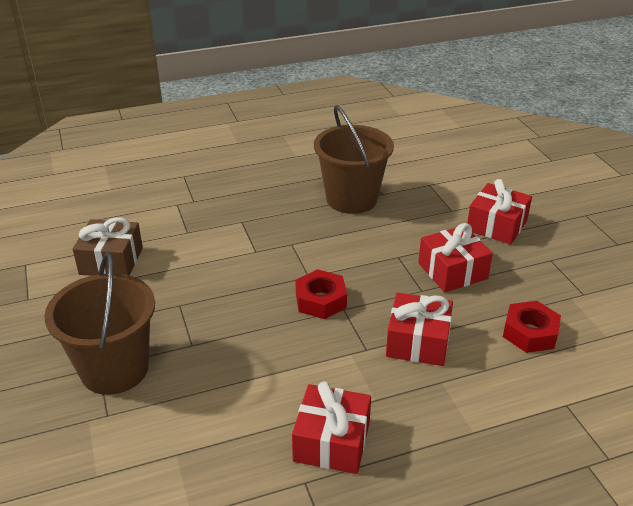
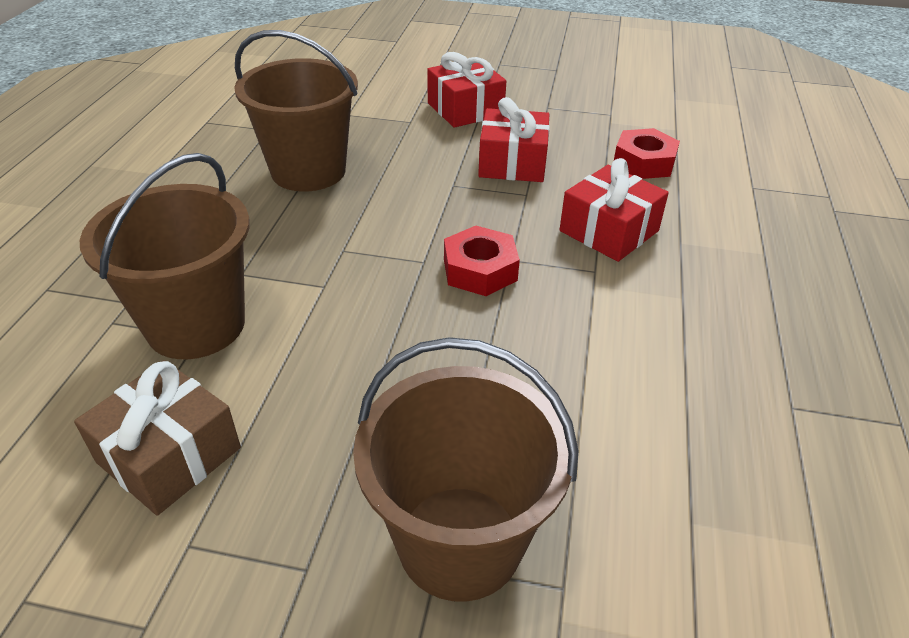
camera: 60 degrees left, 5 degrees up
red gift [292,381,371,474] -> none
none -> brown bucket [80,153,250,359]

